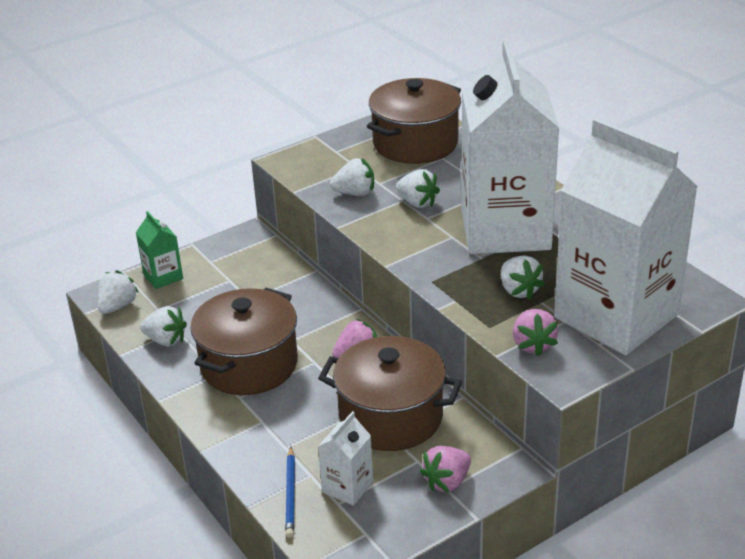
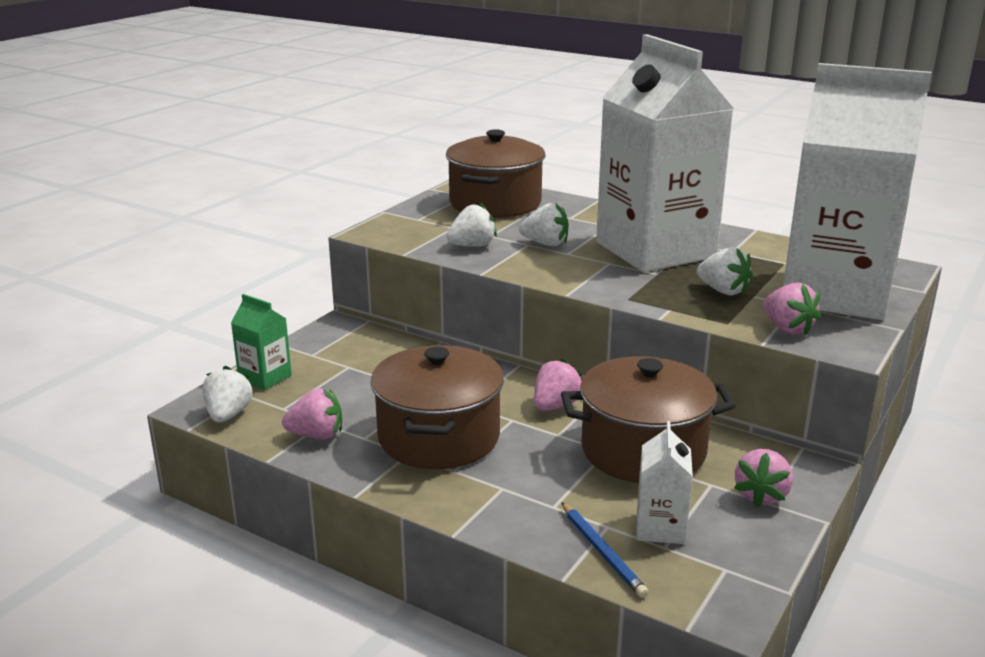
camera: 25 degrees left, 10 degrees down
white strawberry [140,306,187,346] -> pink strawberry [282,388,342,439]

